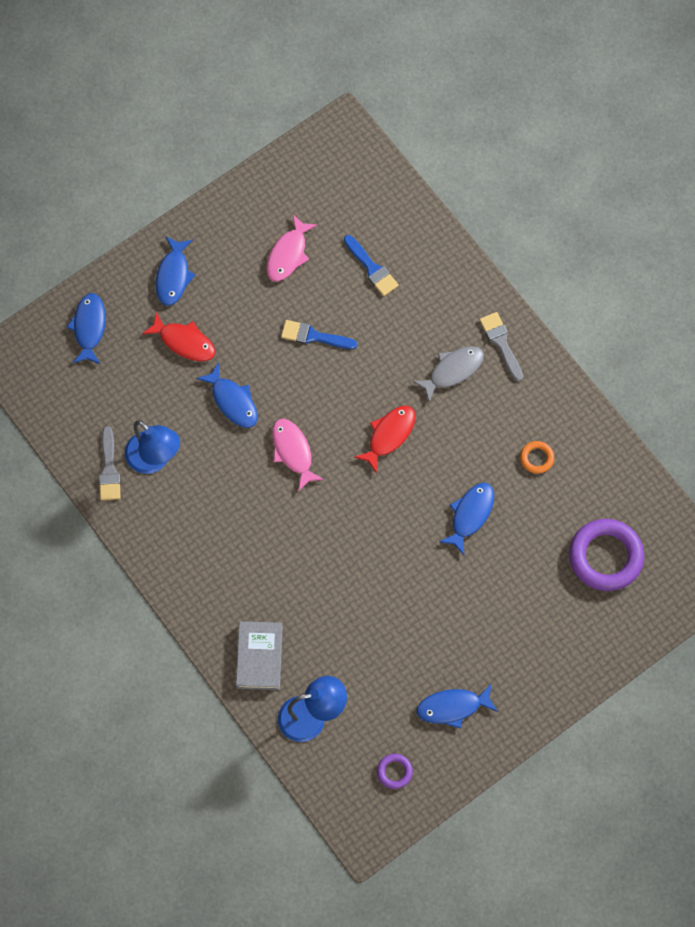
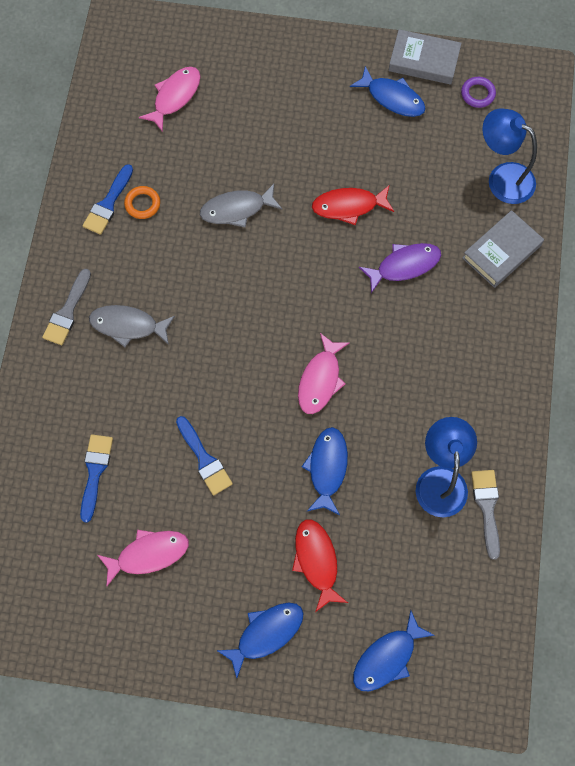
camera: 135 degrees left, 0 degrees up
grey brush [99,426,121,500] -> grey brush turned 45 degrees counterclockwise [471,470,500,560]
red fish [354,405,416,474] -> red fish moved to [312,186,394,225]
blue fish [439,482,494,555] -> grey fish [200,184,282,228]
purple ring [569,519,644,591] -> pink fish [139,67,201,132]
none -> blue brush [83,164,133,235]
none -> purple fish [359,243,441,293]
none -> grey book [388,29,461,85]

